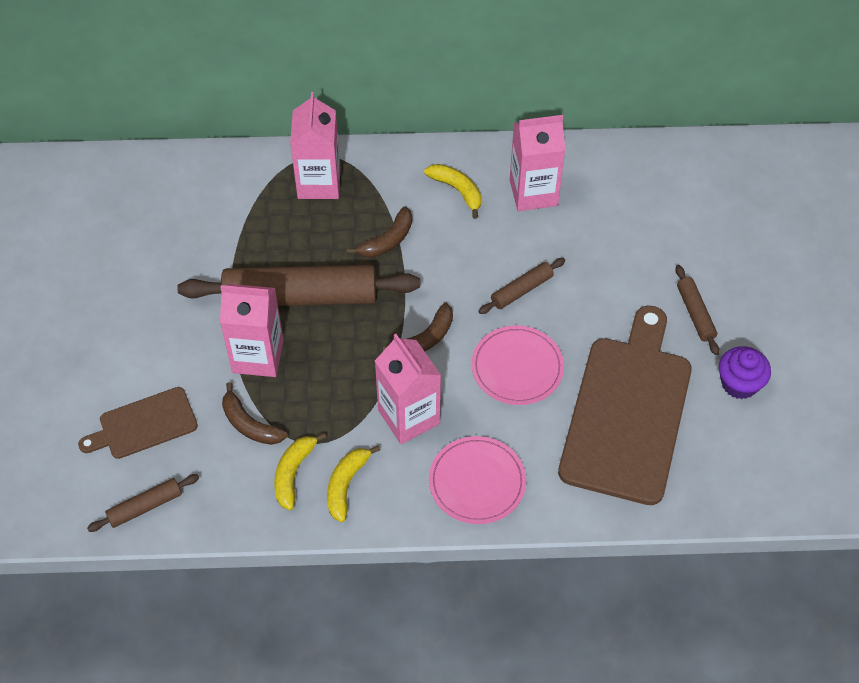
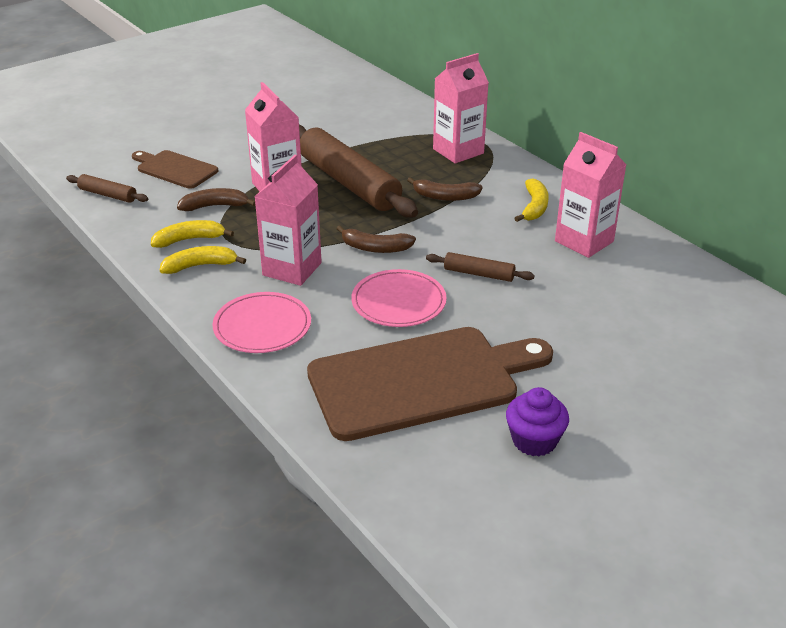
camera: 55 degrees right, 20 degrees down
brown banana [222,382,288,445] -> brown banana turned 75 degrees clockwise [177,188,255,211]
brown rolling pin [675,265,719,355] -> none

